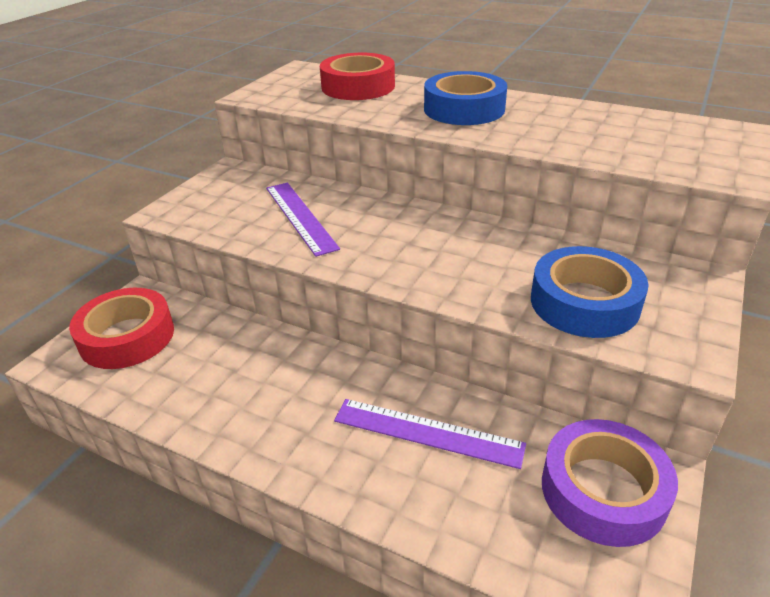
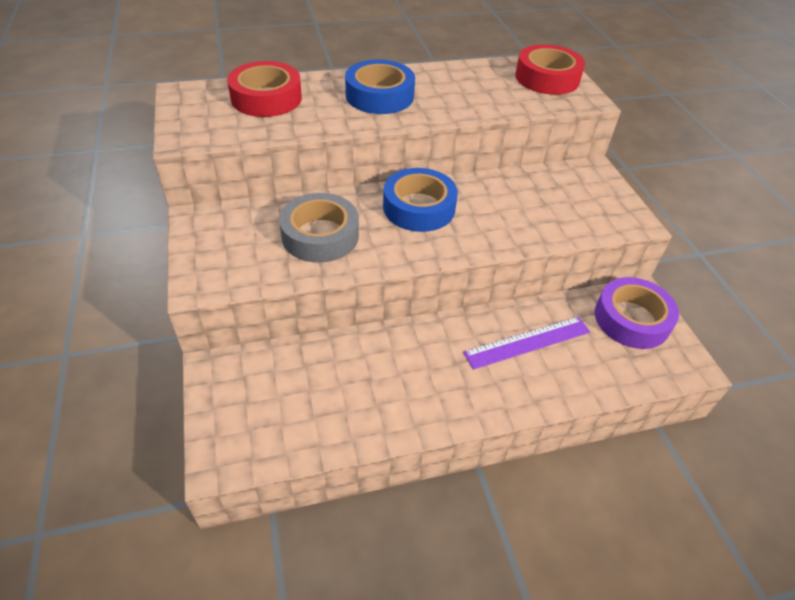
camera: 45 degrees left, 10 degrees up
red tape [69,288,174,369] -> red tape moved to [515,44,585,95]
purple ruler [266,183,340,257] -> grey tape [279,193,359,263]
blue tape [531,246,649,338] -> blue tape moved to [383,168,458,232]

